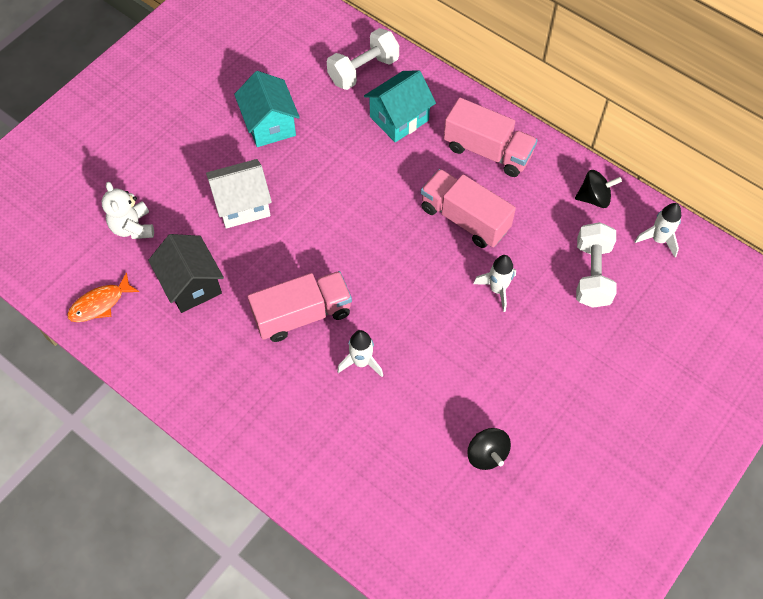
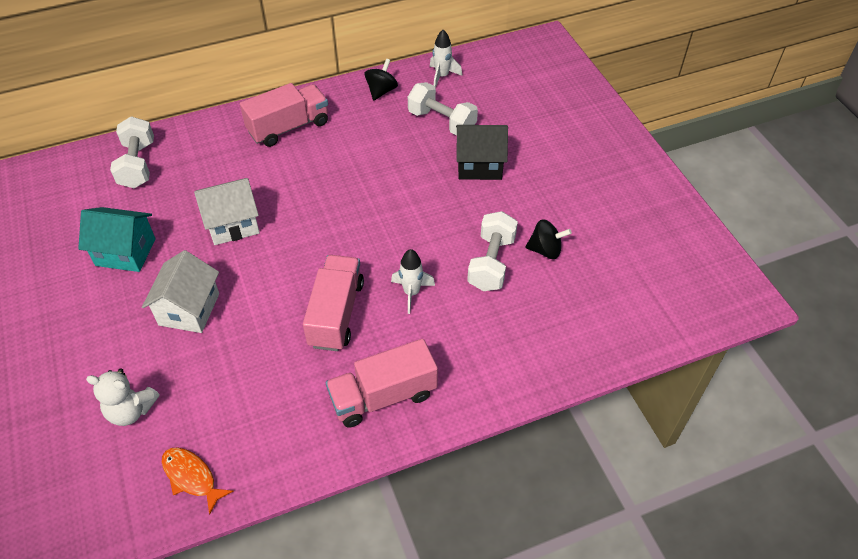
camera: 60 degrees left, 10 degrees down
orange fish [67,272,139,322] -> orange fish turned 135 degrees clockwise [162,447,233,515]
black house [148,234,224,313] -> black house moved to [456,125,508,180]
turquoise house [364,70,436,142] -> none
pink truck [421,169,516,248] -> pink truck moved to [326,339,438,428]
white rocket [473,255,516,312] -> none
none -> white house [194,178,260,245]
none -> white dumbbell [467,211,518,291]

